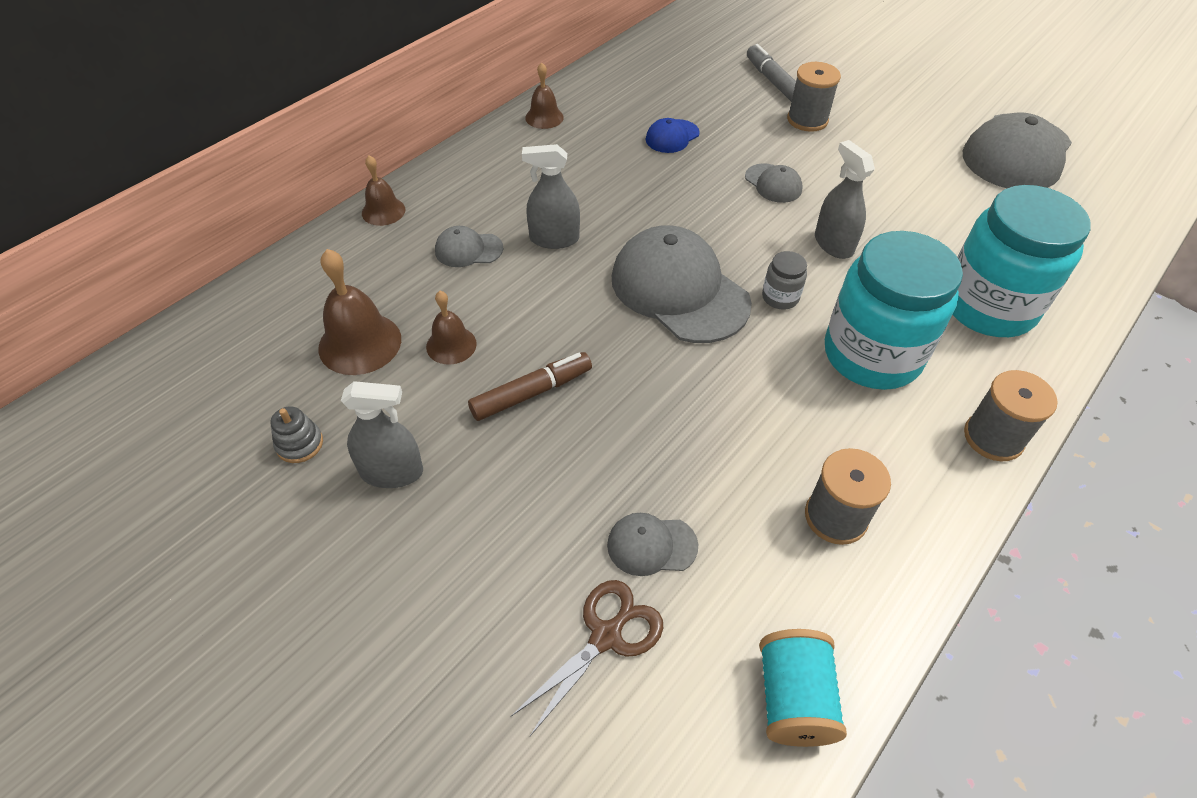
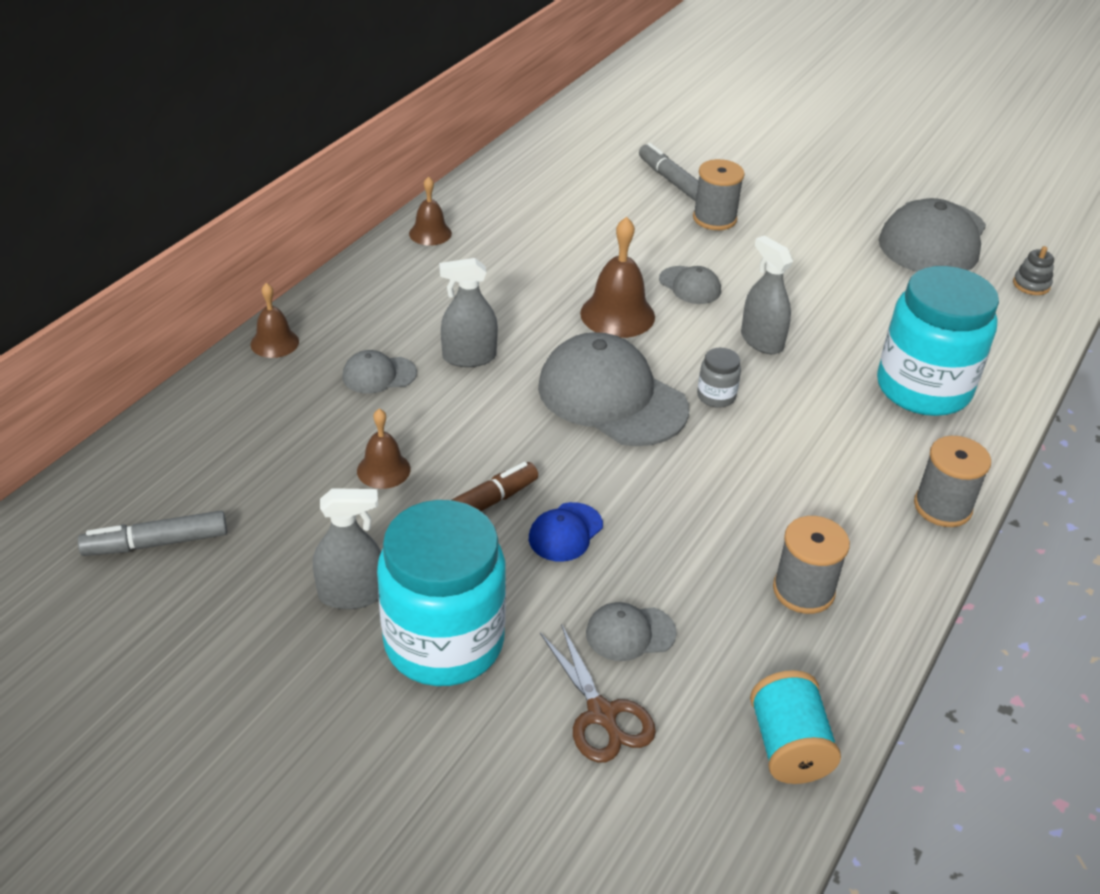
camera: 10 degrees left, 10 degrees down
grey stacking toy [270,406,323,463] -> grey stacking toy moved to [1013,246,1054,295]
brown bell [318,249,401,375] -> brown bell moved to [580,217,655,338]
brown scissors [511,580,663,736] -> brown scissors turned 120 degrees clockwise [540,624,656,763]
blue cap [646,118,700,153] -> blue cap moved to [529,502,603,562]
turquoise jar [825,231,963,390] -> turquoise jar moved to [377,500,506,686]
none -> grey marker [78,511,227,556]

